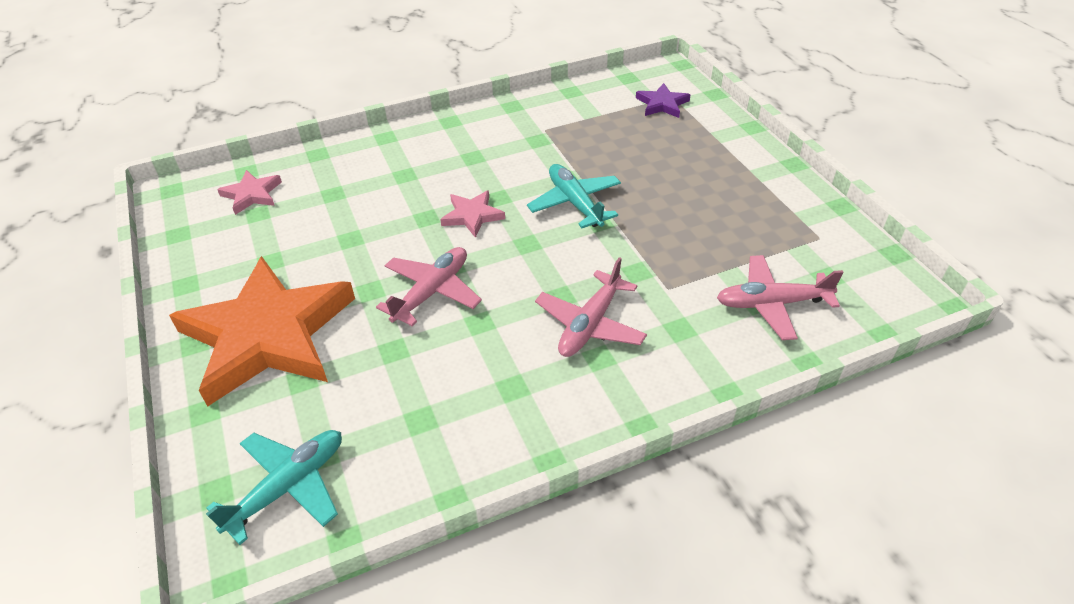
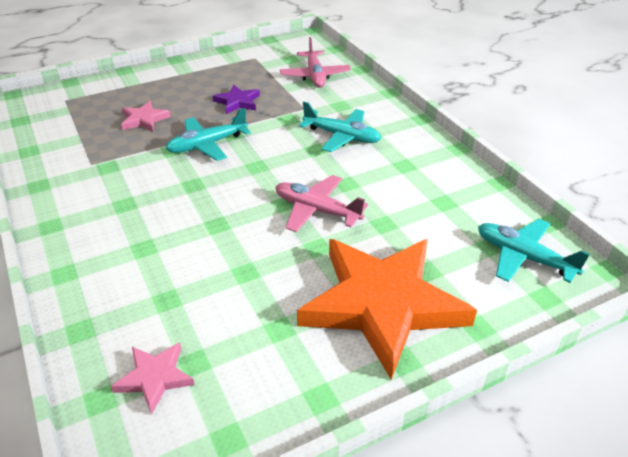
camera: 95 degrees left, 5 degrees down
pink star [440,190,505,238] -> pink star moved to [121,101,171,132]
pink plane [535,257,647,357] -> turquoise plane [299,101,381,152]
purple star [636,83,690,118] -> purple star moved to [213,85,260,114]

